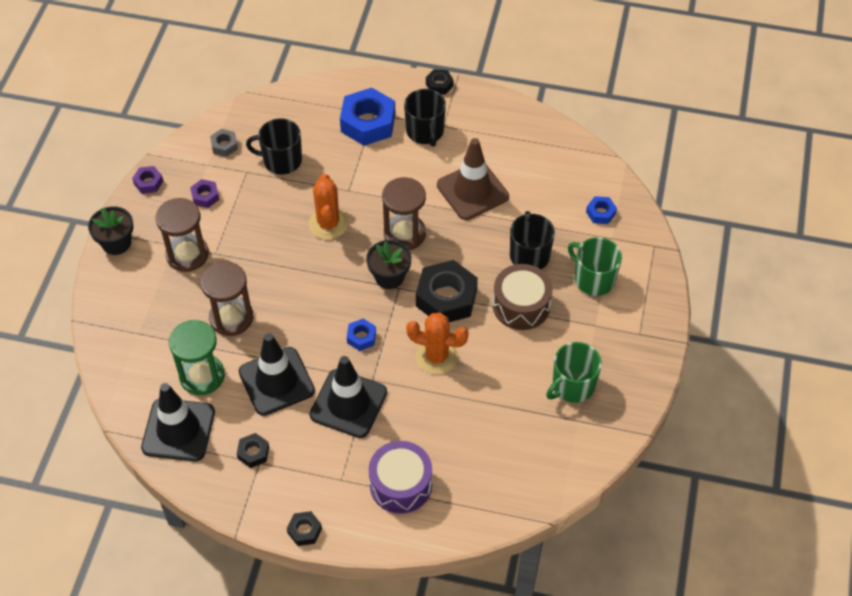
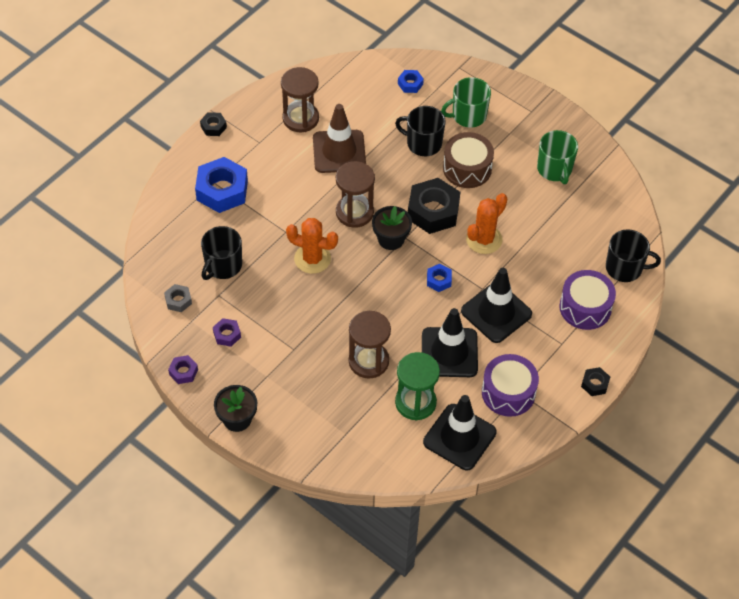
camera: 65 degrees left, 0 degrees up
brown hourglass [156,198,209,272] -> brown hourglass moved to [281,67,319,132]
black nut [237,433,269,468] -> purple drum [482,354,539,417]
black mug [404,89,446,147] -> black mug moved to [606,229,661,282]

